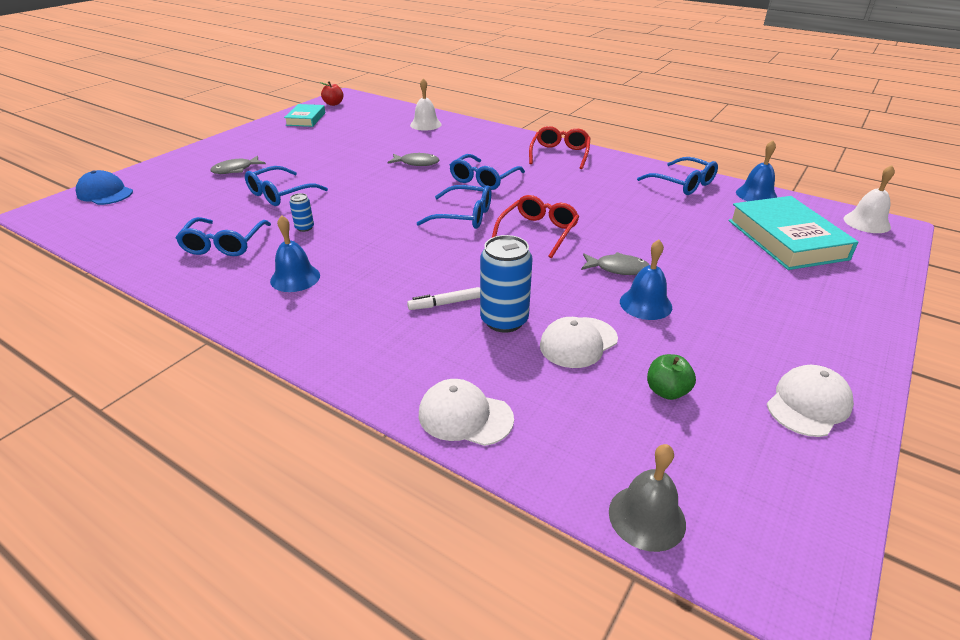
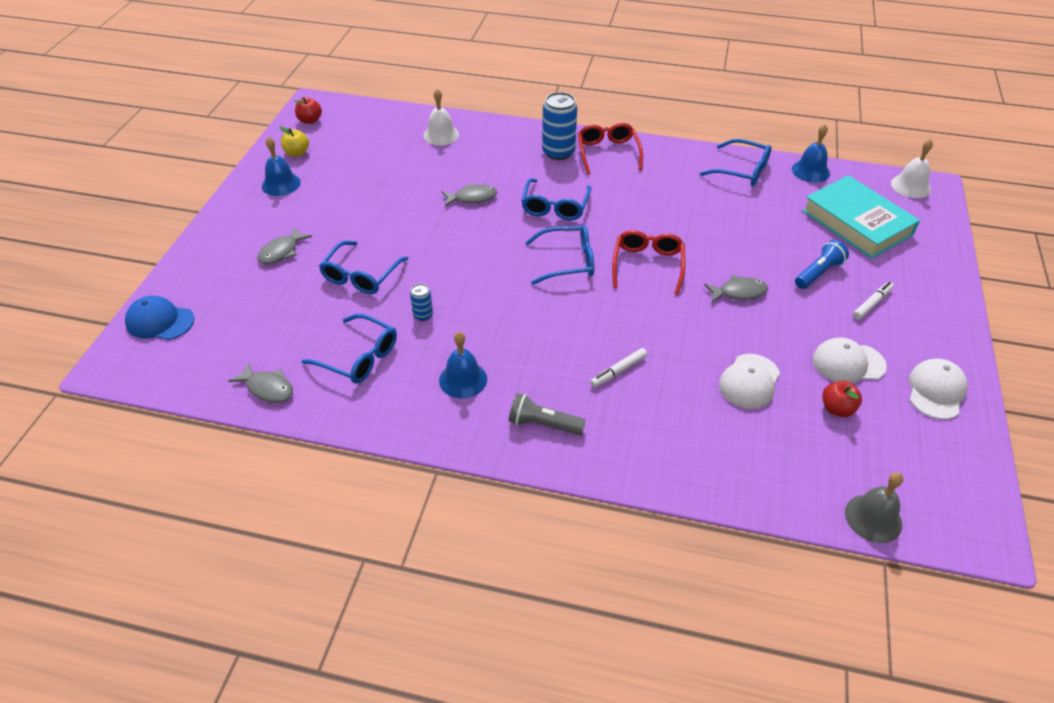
camera: 20 degrees left, 10 degrees up
blue glasses [176,217,271,256] -> blue glasses turned 45 degrees counterclockwise [301,314,397,384]
turquoise book [284,104,325,127] -> yellow apple [279,126,309,157]
white cap [419,379,514,446] -> white cap moved to [813,337,887,383]
blue can [480,235,533,333] -> blue can moved to [542,92,577,160]
blue bell [620,240,672,320] -> blue bell moved to [262,137,301,196]
green apple [647,354,696,400] -> red apple [822,381,862,417]
none -> grey fish [229,362,293,403]
none -> grey flashlight [509,393,586,435]
none -> blue flashlight [795,240,849,289]
none -> white marker [853,282,894,320]

